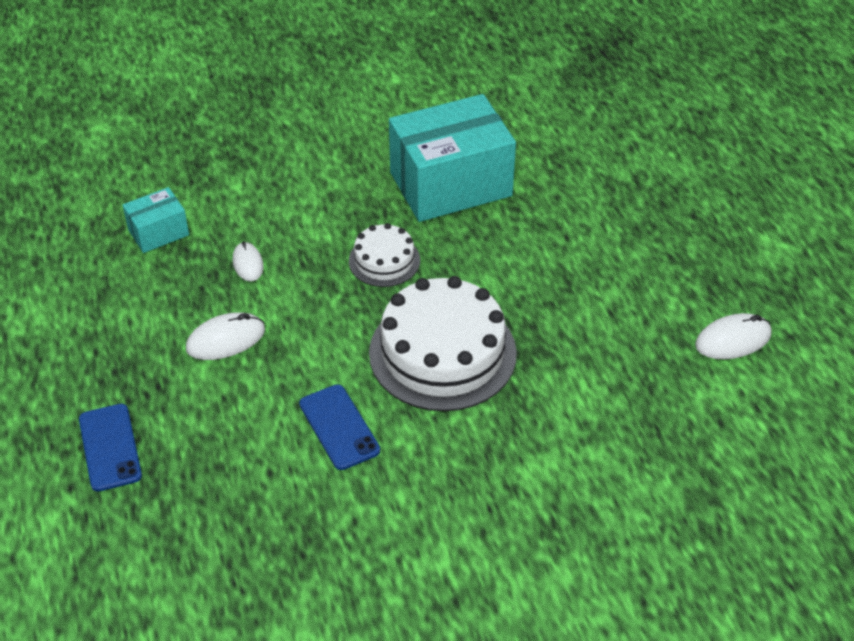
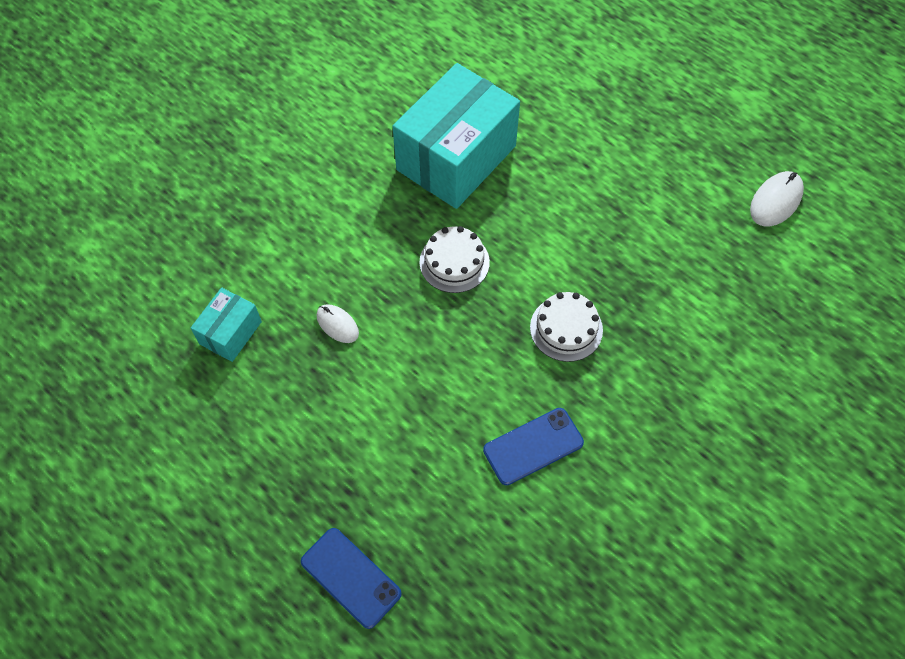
camera: 30 degrees left, 15 degrees up
white mouse [186,312,265,360] -> none
blue phone [299,384,380,470] -> blue phone turned 60 degrees counterclockwise [483,408,584,485]
white cake [369,276,517,411] -> white cake [530,292,603,362], size x0.52

